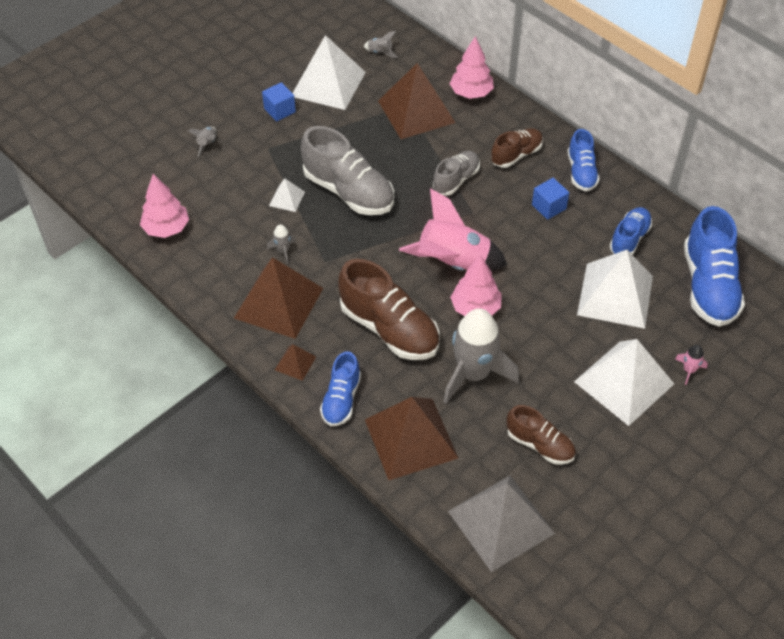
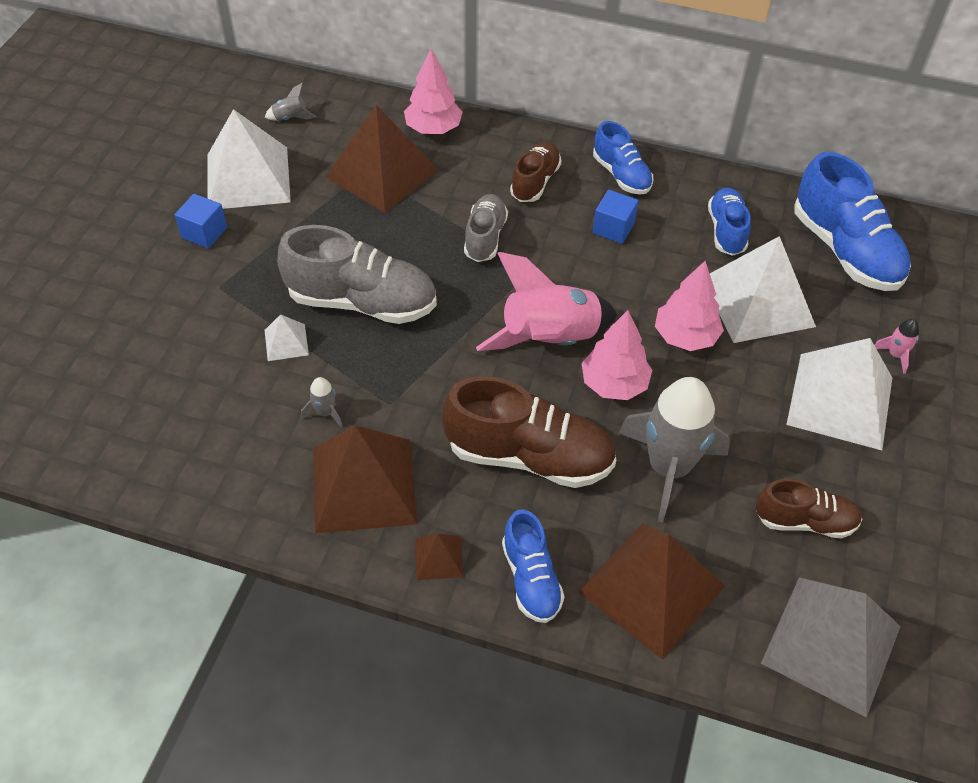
camera: 30 degrees left, 0 degrees up
pink tree [140,174,189,238] -> pink tree moved to [655,261,724,351]
grey rocket [188,126,217,157] -> none

